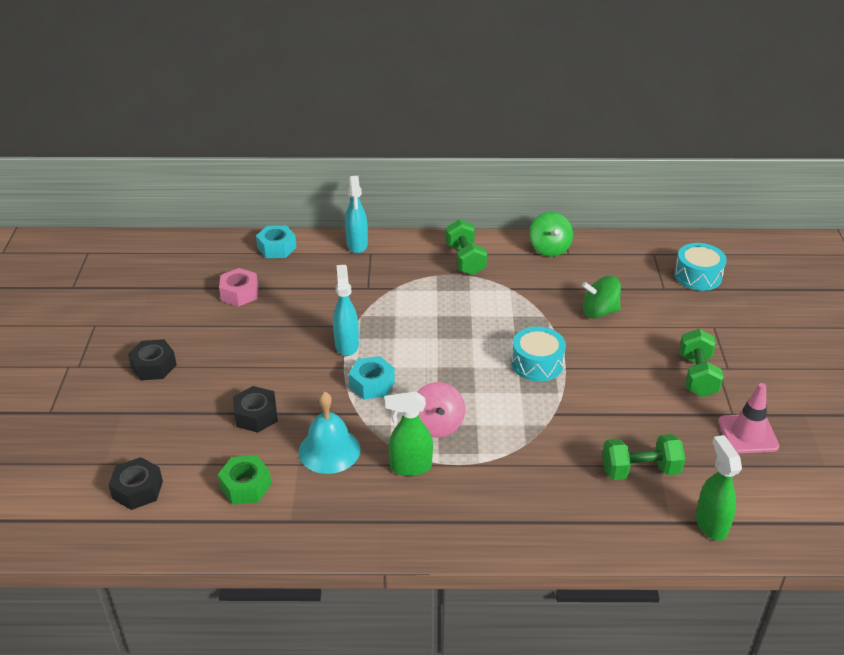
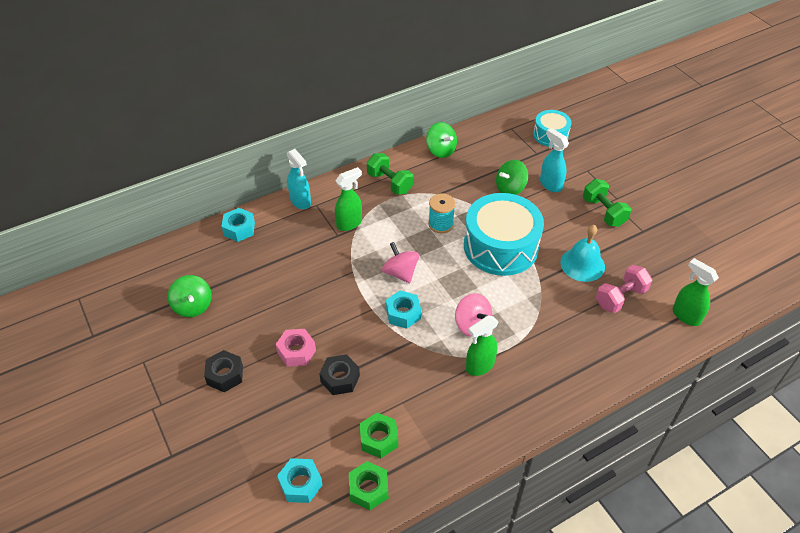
camera: 30 degrees left, 10 degrees up
black nut [108,457,163,510] -> turquoise nut [277,458,322,503]
pink nut [219,268,258,306] -> pink nut moved to [276,329,316,367]
turquoise bell [298,391,360,474] -> turquoise bell moved to [560,225,605,282]
turquoise spray bottle [333,265,359,356] -> turquoise spray bottle moved to [540,128,569,192]
turquoise drum [511,327,566,382] -> turquoise drum [464,193,544,276], size x1.86
green dumbbell [602,434,685,480] -> pink dumbbell [596,265,652,313]
pink traffic cone [718,383,779,453] -> none
none -> green spinning top [168,275,212,317]
none -> green spray bottle [335,167,362,231]
none -> green nut [349,461,388,510]
none -> pink spinning top [382,242,420,283]
none -> turquoise spool [428,193,455,233]

